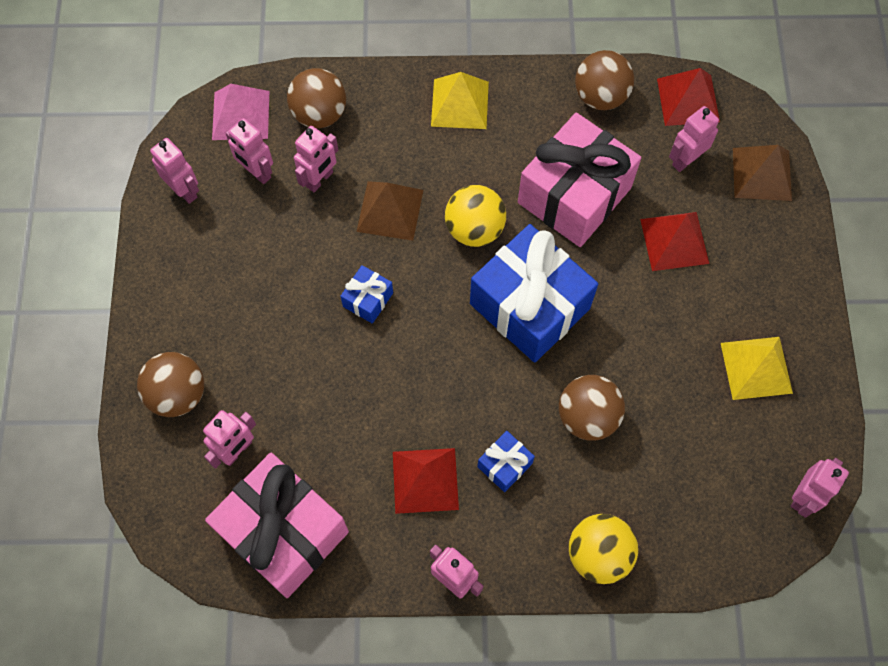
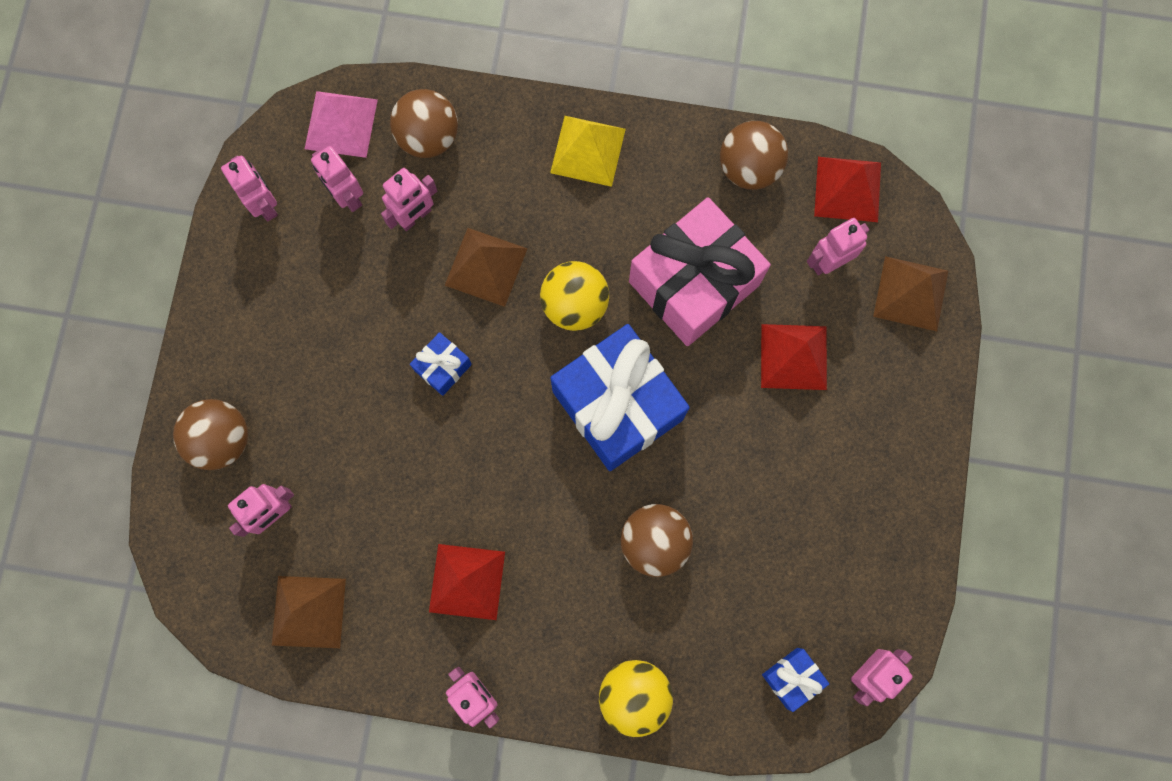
camera: 10 degrees right, 10 degrees up
pink gift [205,453,349,598] -> brown pyramid [272,576,346,648]
blue gift [477,431,535,492] -> blue gift moved to [762,648,829,712]
yellow pyramid [721,337,793,400] -> none

